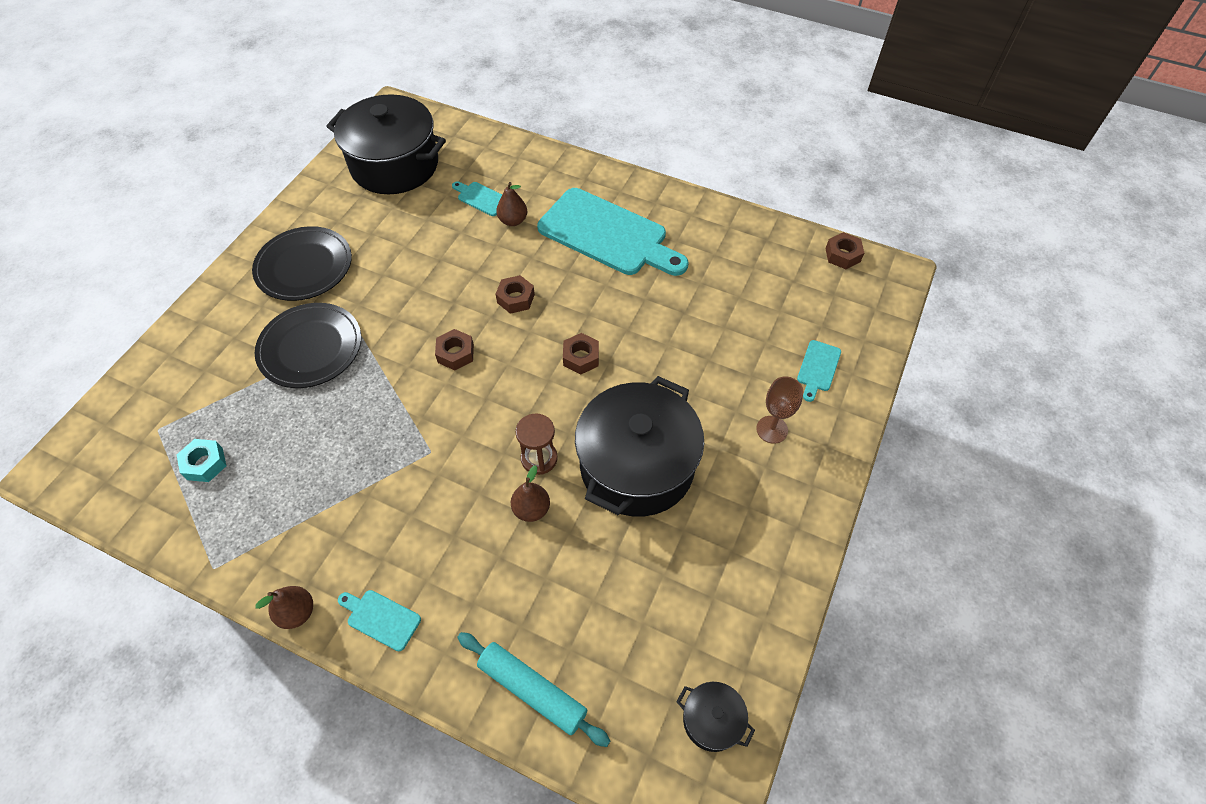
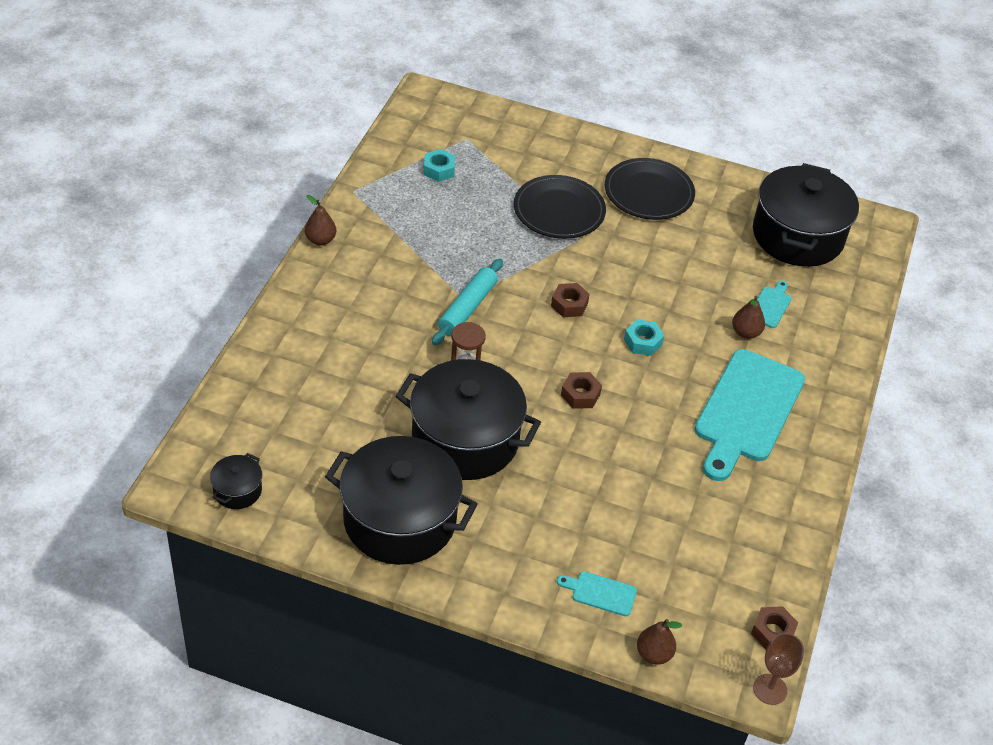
camera: 80 degrees right, 10 degrees down
turquoise cutting board [338,590,421,651] -> none
turquoise rolling pin [457,632,610,747] -> turquoise rolling pin moved to [432,259,503,345]
brown nut [496,275,535,314] -> turquoise nut [624,319,664,356]
brown pear [511,465,550,522] -> brown pear moved to [637,619,682,664]
brown goblet [756,376,803,444] -> brown goblet moved to [753,633,804,705]
none -> black pot [325,436,478,565]

